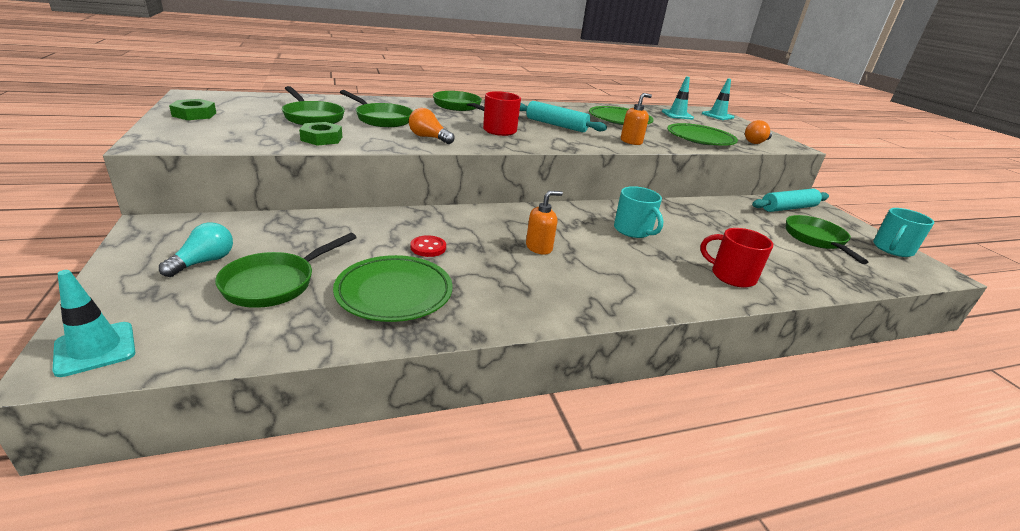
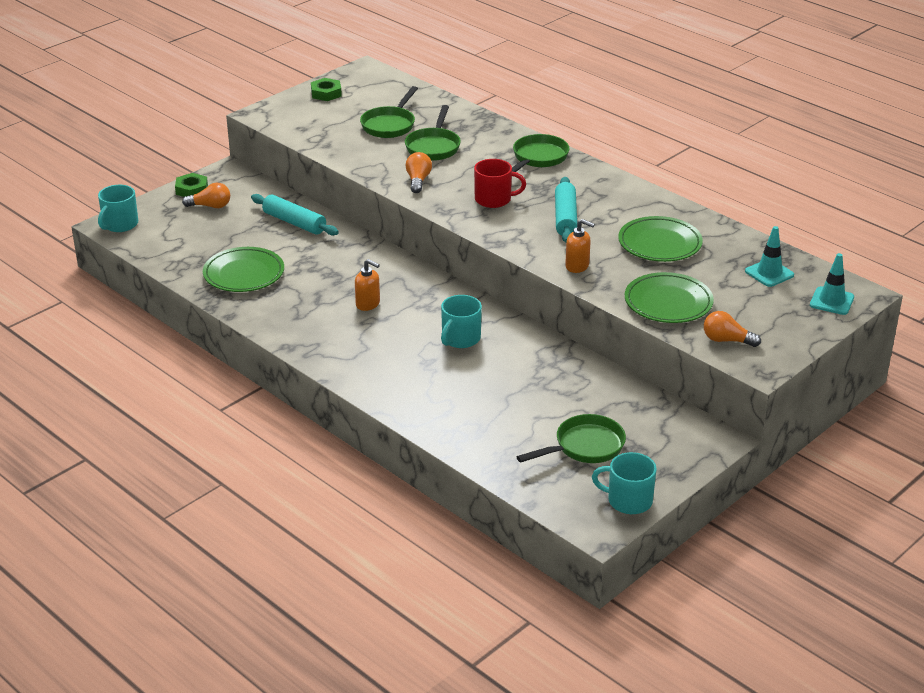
camera: 65 degrees right, 5 degrees up
turquoise traffic cone [52,270,135,377] -> turquoise mug [98,185,138,232]
turquoise light bulb [159,222,233,277] -> orange light bulb [182,183,230,208]
green pan [215,233,357,308] -> none
green nut [299,122,342,146] -> green nut moved to [175,173,208,197]
red button [411,235,446,257] -> none
red mug [700,228,773,288] -> none
turquoise rolling pin [752,189,829,212] -> turquoise rolling pin moved to [251,194,339,236]

